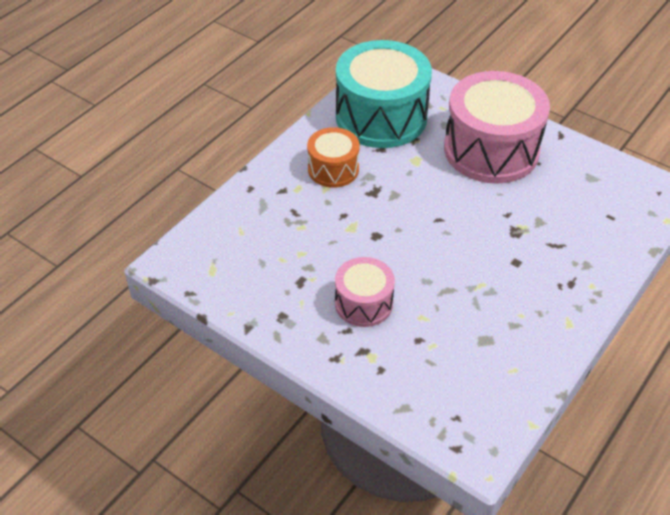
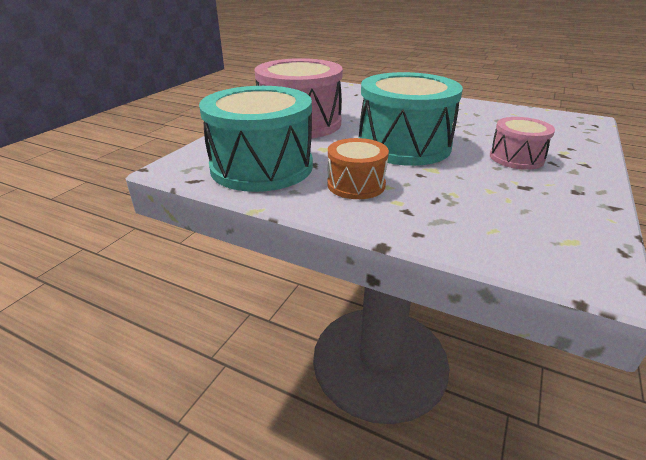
camera: 100 degrees left, 15 degrees down
none -> turquoise drum [359,72,463,166]

